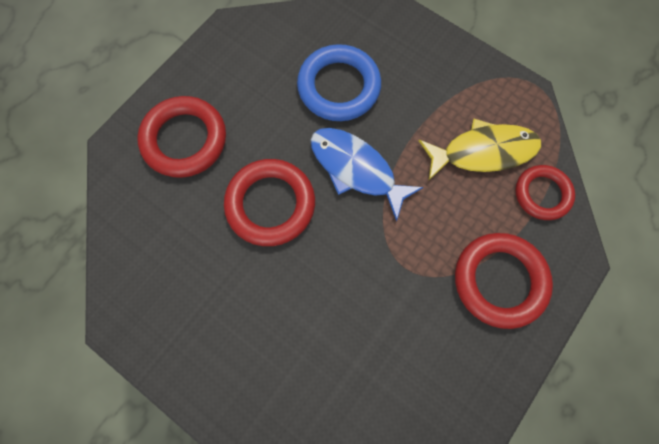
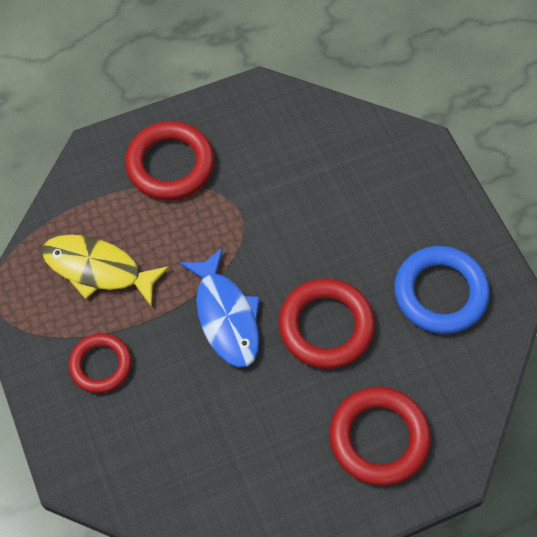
camera: 150 degrees left, 10 degrees down
blue ring [297,44,381,121] -> blue ring moved to [394,246,490,334]
red ring [515,165,575,220] -> red ring moved to [69,333,132,393]

